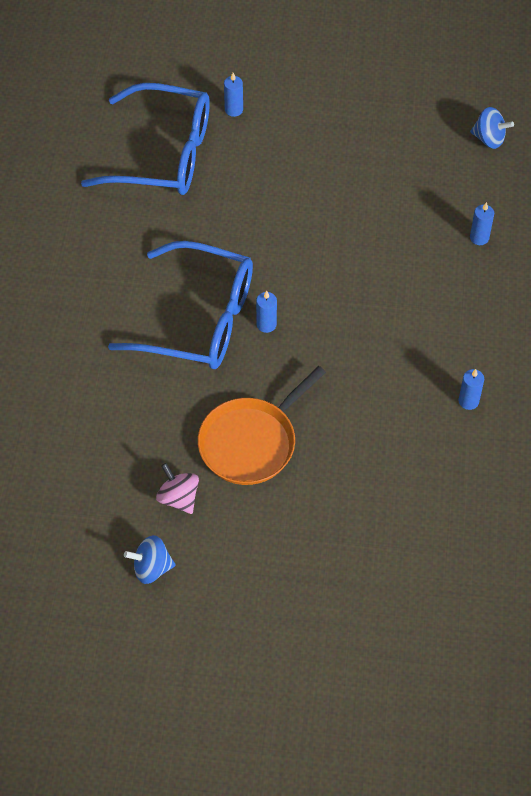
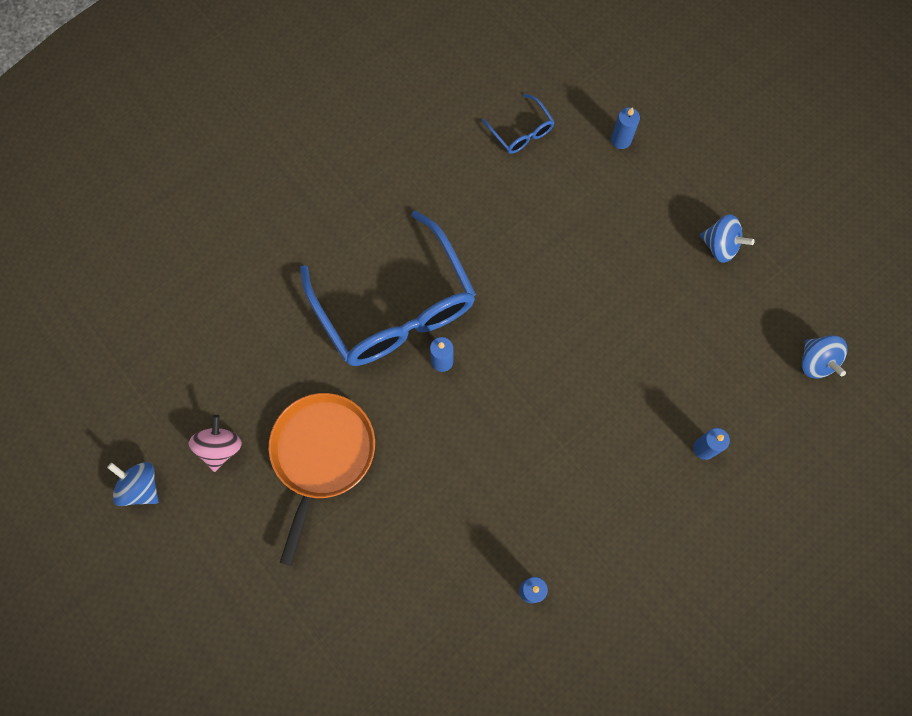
camera: 45 degrees right, 15 degrees up
blue glasses [81,83,210,195] -> blue glasses [482,94,555,154], size x0.42
orange pan [198,366,326,485] -> orange pan turned 105 degrees clockwise [269,393,375,566]
none -> blue spinning top [700,214,755,263]

